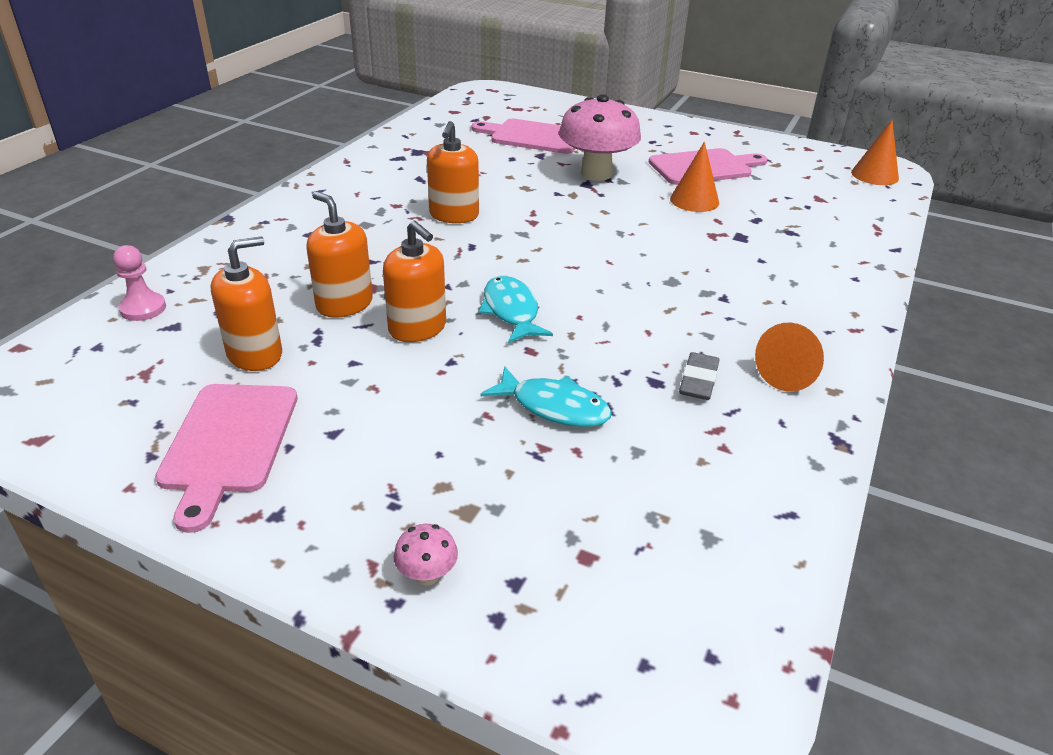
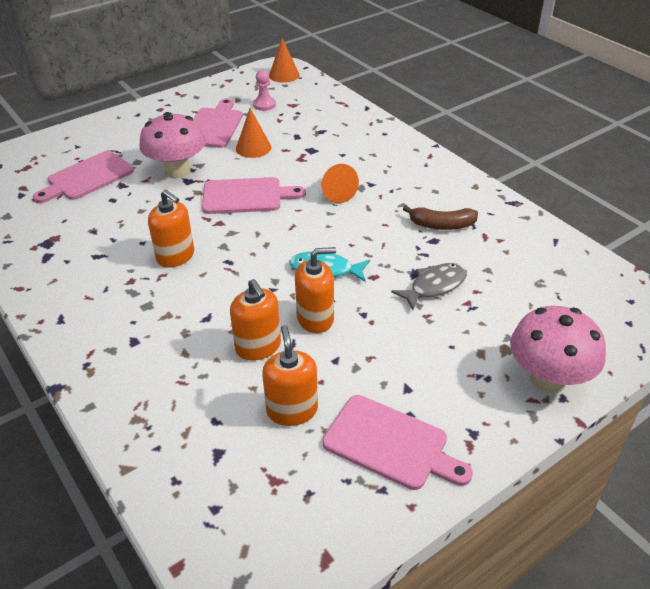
camera: 60 degrees left, 5 degrees up
pink pawn [113,245,166,321] -> pink pawn moved to [253,70,276,111]
orange soap dispenser [306,191,373,318] -> orange soap dispenser turned 105 degrees counterclockwise [230,279,281,361]
pink mushroom [393,524,458,585] -> pink mushroom [510,306,606,393], size x2.47
turquoise fish [481,366,612,427] -> grey fish [391,263,467,310]
grey eraser [679,352,719,400] -> brown banana [403,205,478,230]
orange cone [755,322,824,391] -> orange cone moved to [322,164,359,203]
none -> pink cutting board [202,177,306,214]

